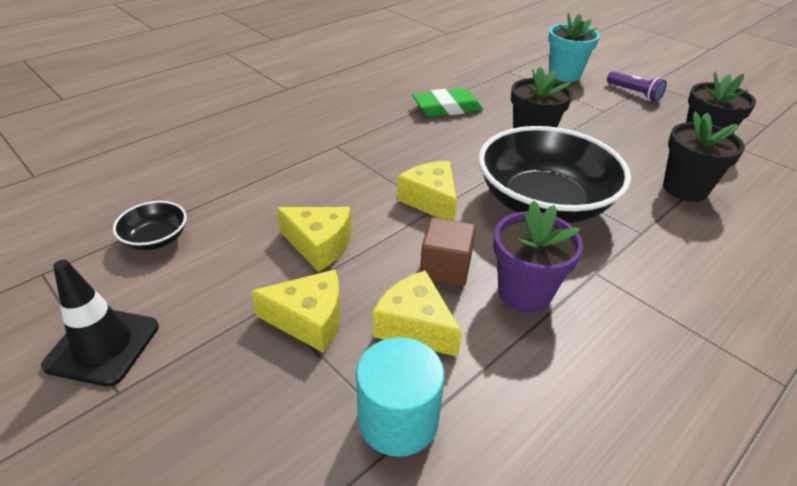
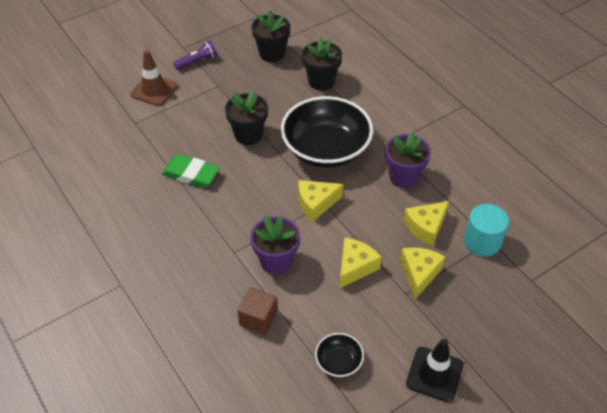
camera: 80 degrees left, 10 degrees up
green eraser [412,88,483,117] -> green eraser turned 60 degrees counterclockwise [162,154,220,188]
brown cube [420,217,476,287] -> brown cube moved to [238,288,277,335]
turquoise flower pot [548,13,600,82] -> brown traffic cone [131,50,177,106]
none -> purple flower pot [250,216,300,275]

